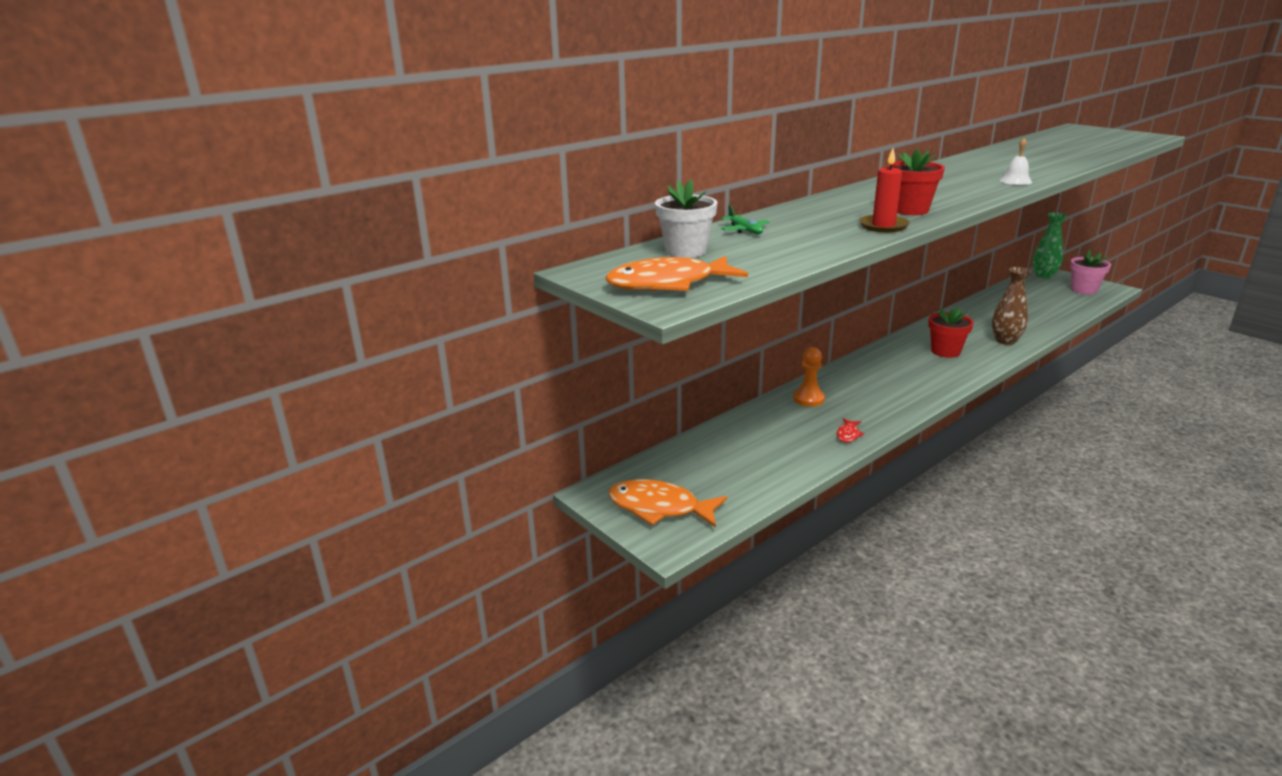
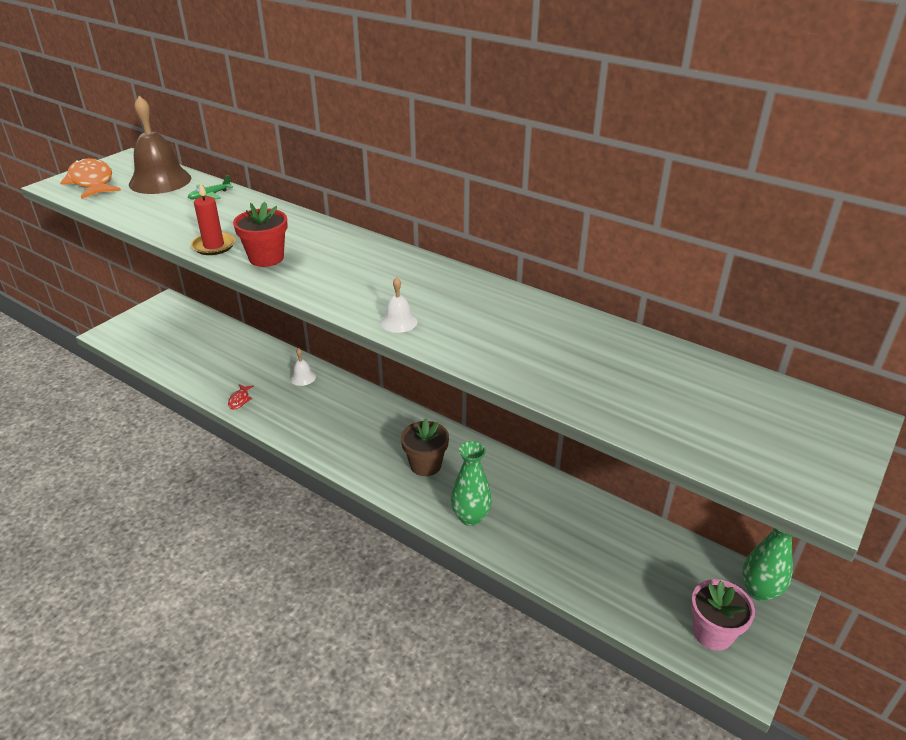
camera: 75 degrees right, 10 degrees up
orange fish [608,479,727,528] -> none
white flower pot [655,179,717,258] -> brown bell [129,96,191,194]
orange pawn [793,347,825,407] -> white bell [290,348,316,386]
red fish [837,418,864,443] -> red fish turned 90 degrees counterclockwise [228,384,254,410]
red flower pot [928,308,974,358] -> brown flower pot [401,418,449,476]
brown vase [992,267,1032,345] -> green vase [451,441,492,526]

